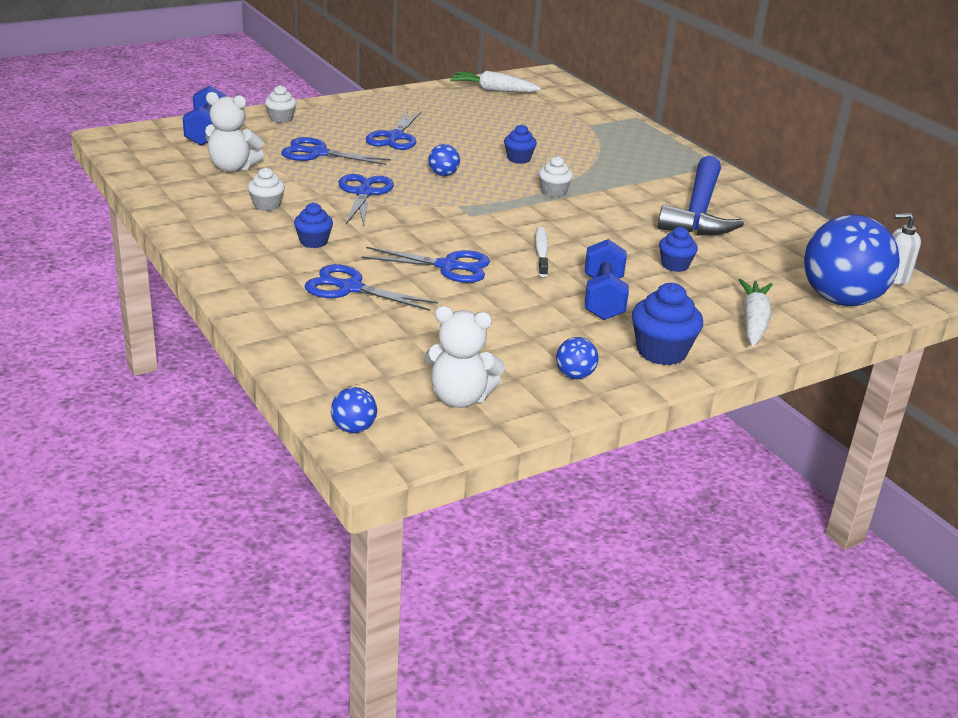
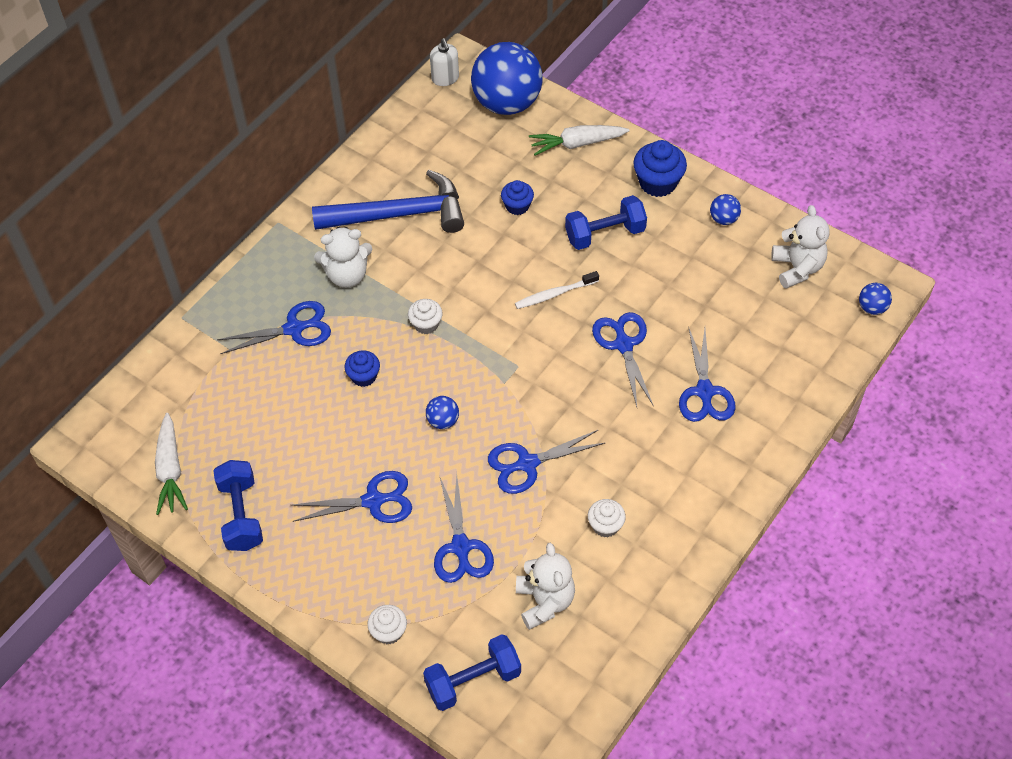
camera: 110 degrees left, 25 degrees up
blue cupcake [294,203,333,248] -> none
none -> blue dumbbell [213,460,263,551]
none -> blue scissors [217,301,331,354]
none -> white teddy bear [314,227,372,288]

